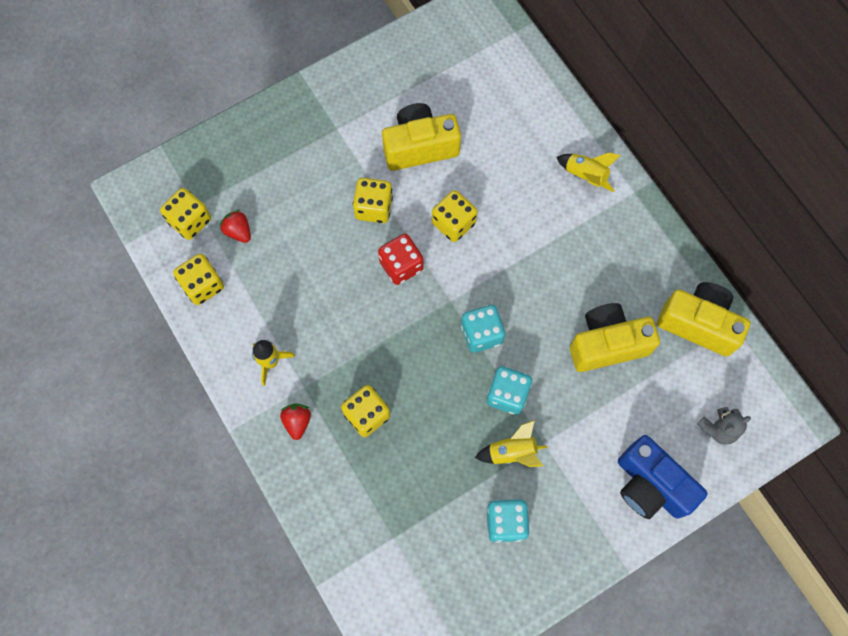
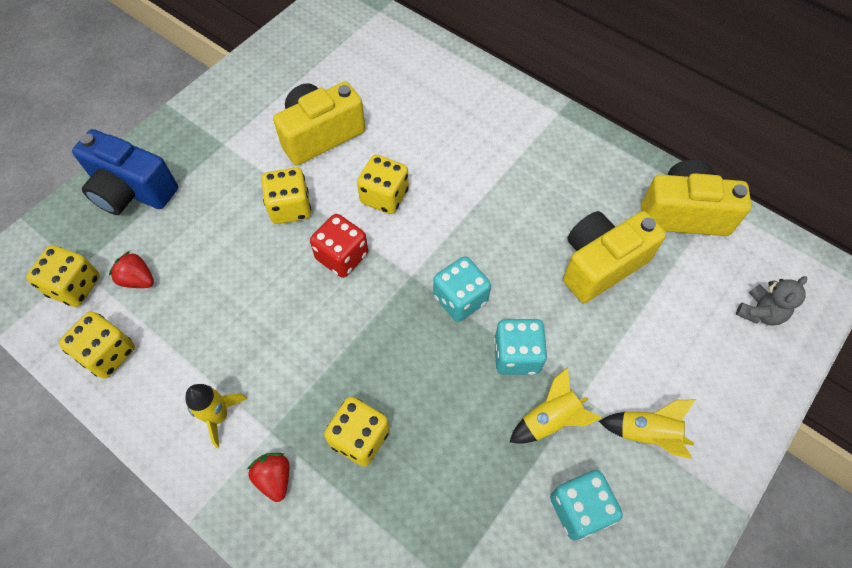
camera: 20 degrees left, 10 degrees down
yellow rocket [557,153,621,192] -> yellow rocket moved to [599,400,695,459]
blue camera [618,435,708,519] -> blue camera moved to [72,129,178,215]

